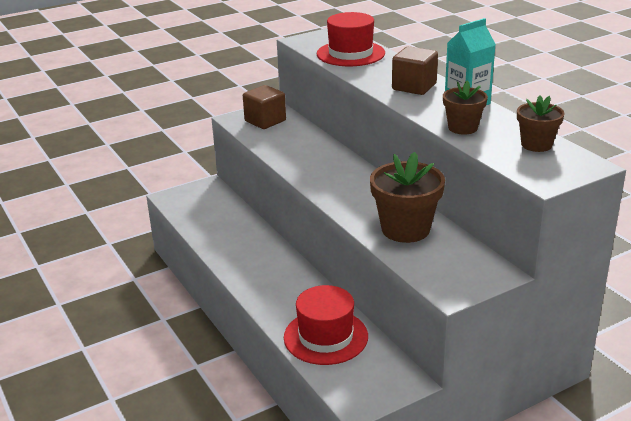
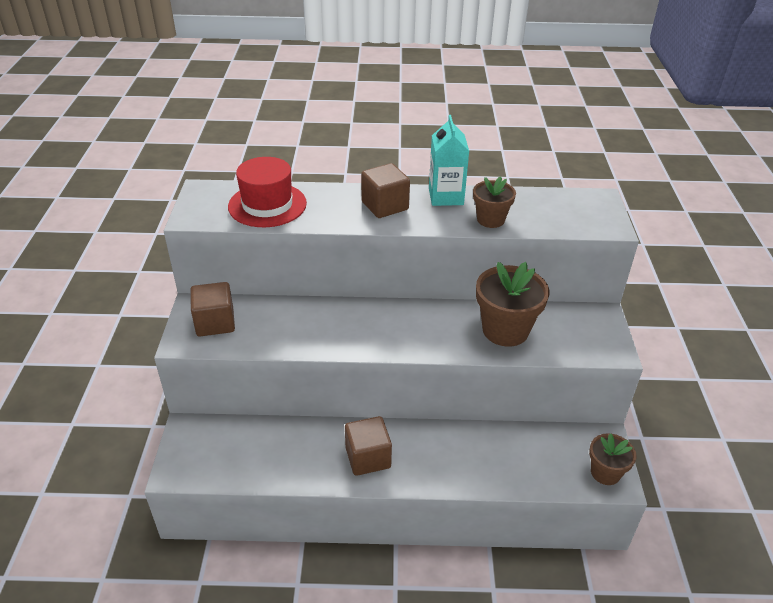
camera: 60 degrees left, 10 degrees up
red hat [284,285,368,365] -> none
brown flower pot [517,96,565,152] -> brown flower pot moved to [589,433,636,485]
none -> brown cube [345,416,392,476]

